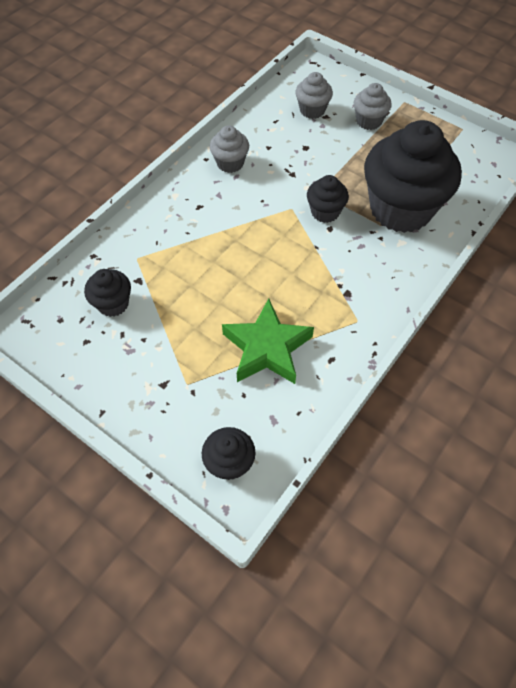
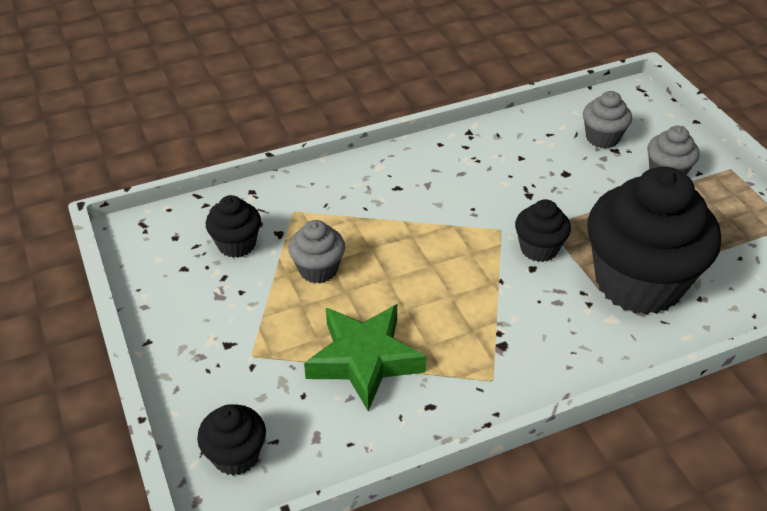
camera: 30 degrees right, 15 degrees down
grey cupcake [210,125,249,173] -> grey cupcake moved to [288,220,345,284]

